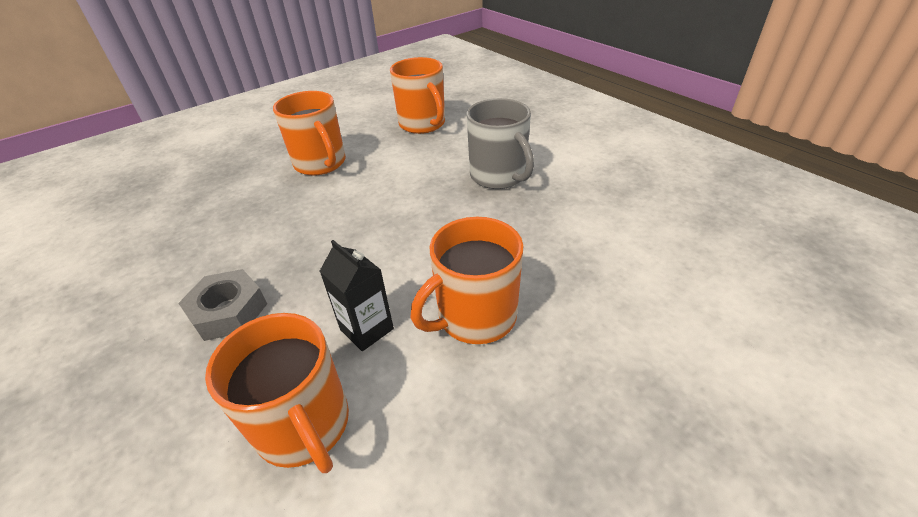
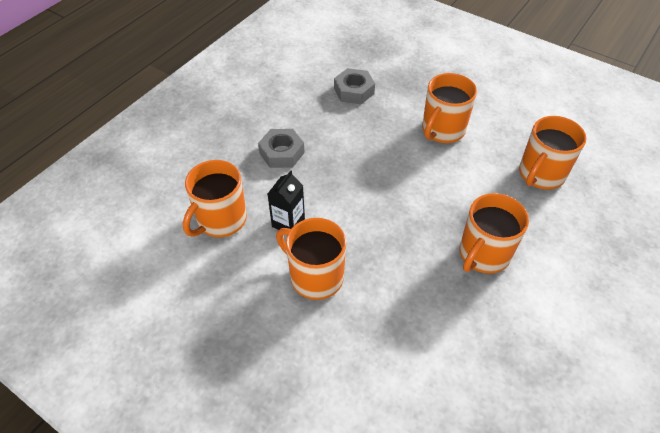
camera: 70 degrees right, 10 degrees up
grey mug [467,98,534,189] -> orange mug [460,193,529,274]
none -> grey nut [334,68,375,104]

